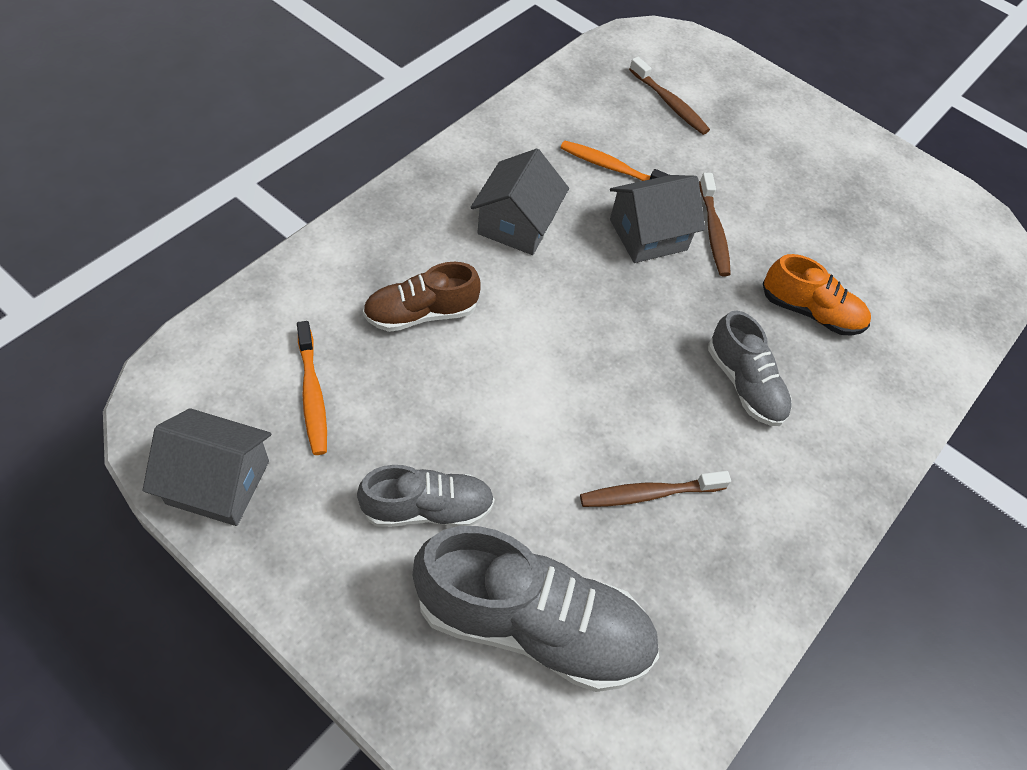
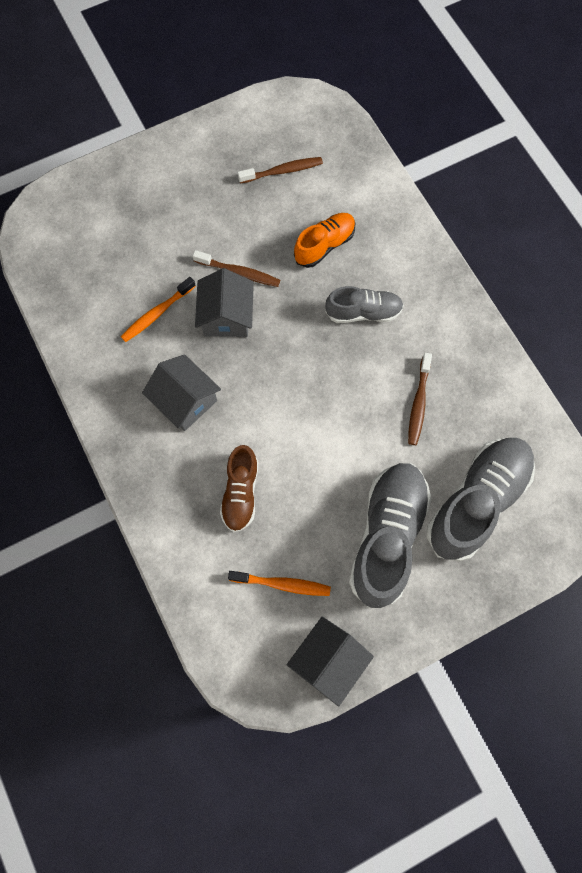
camera: 60 degrees left, 15 degrees up
grey shoe [357,465,495,527] -> grey shoe [349,463,431,608], size x1.75
brown toothbrush [629,57,710,135] -> brown toothbrush moved to [238,157,323,184]

